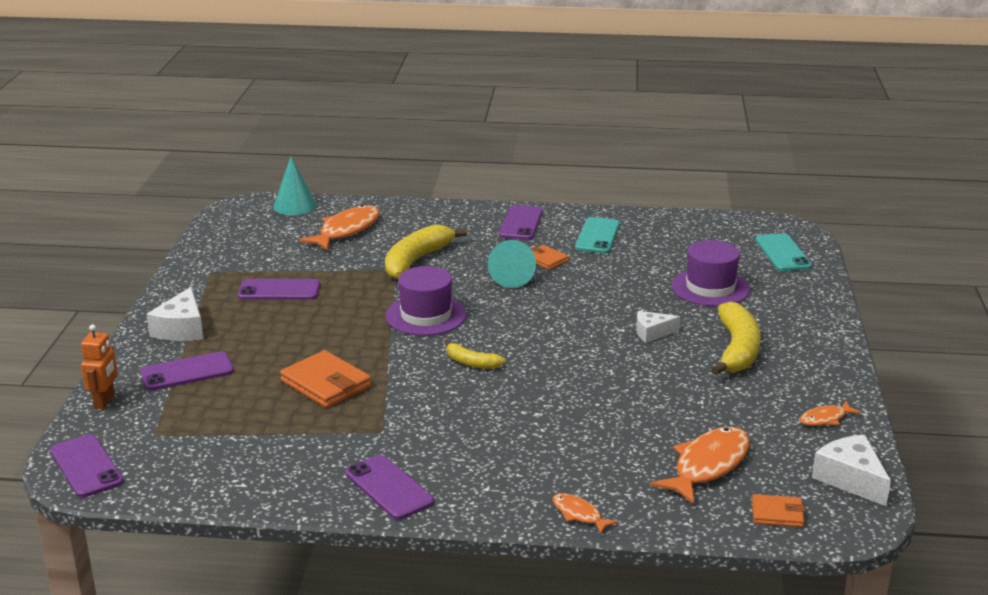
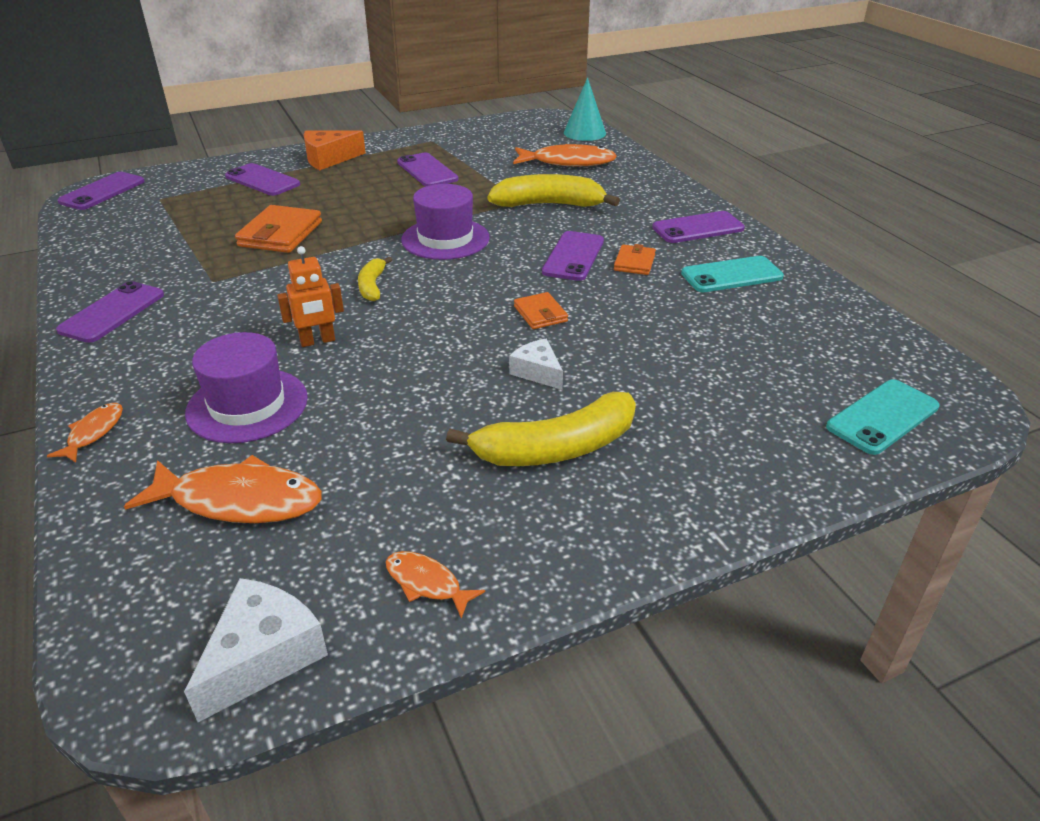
camera: 60 degrees right, 10 degrees up
orange robot [81,324,118,409] -> orange robot moved to [277,246,344,347]
white cheese [147,287,203,341] -> orange cheese [304,130,366,170]
turquoise cone [488,240,536,288] -> purple phone [542,231,604,281]
purple hat [671,240,750,307] -> purple hat moved to [185,332,308,443]
orange wallet [752,494,805,527] -> orange wallet moved to [514,292,568,329]

